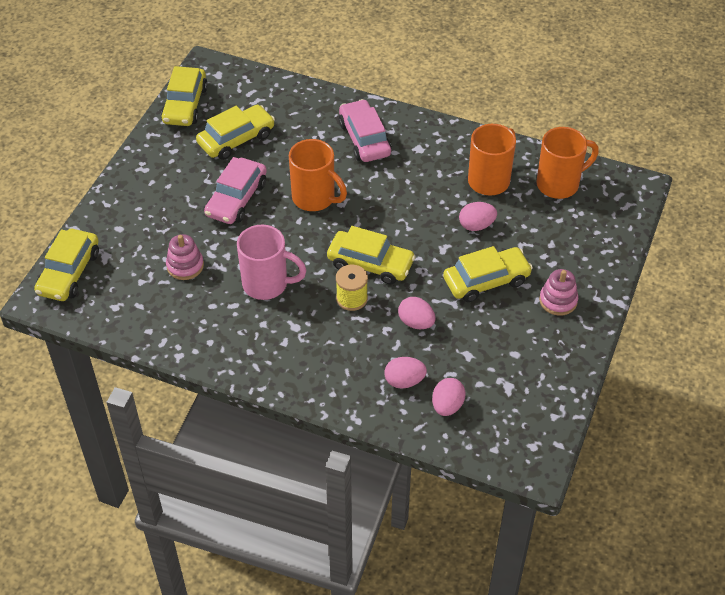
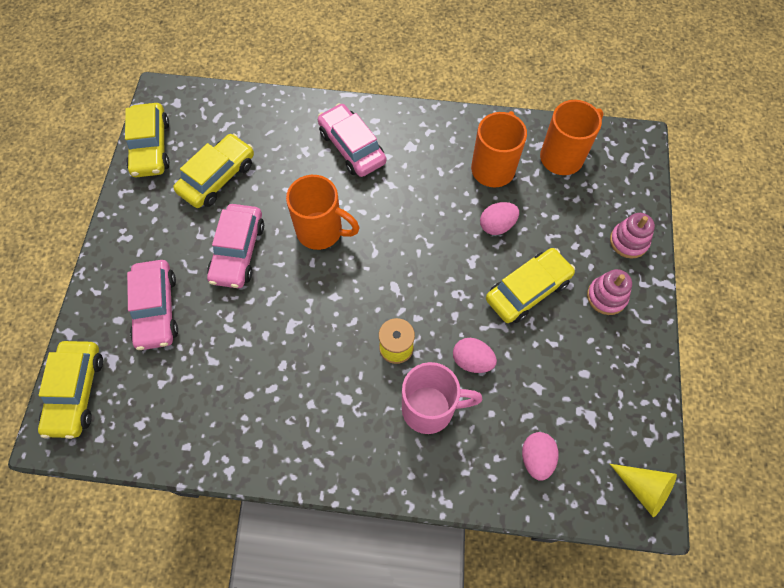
camera: 15 degrees left, 15 degrees up
pink stacking toy [166,234,204,280] -> pink stacking toy moved to [610,213,655,259]
pink mug [237,225,307,300] -> pink mug moved to [402,362,482,434]
yellow car [327,226,416,285] -> none
pink egg [384,357,427,389] -> none
none -> pink car [127,260,178,350]
none -> yellow cone [610,464,677,517]

